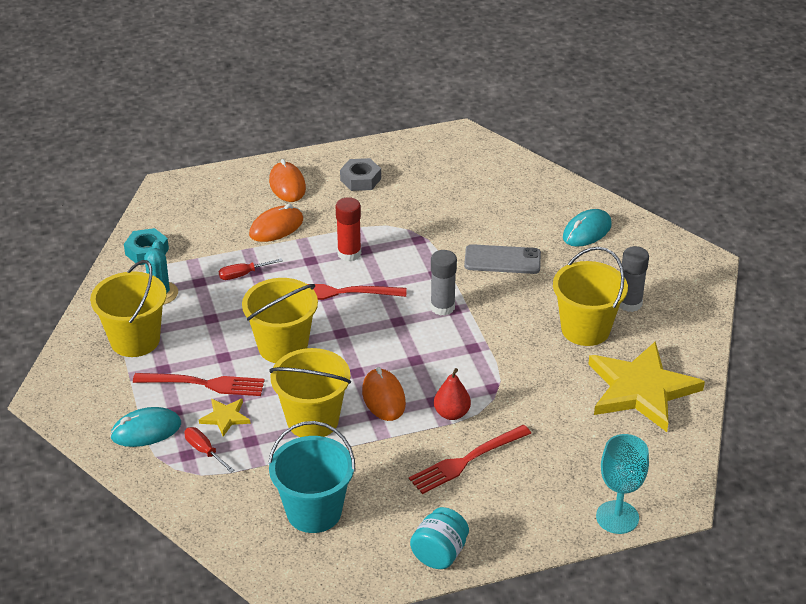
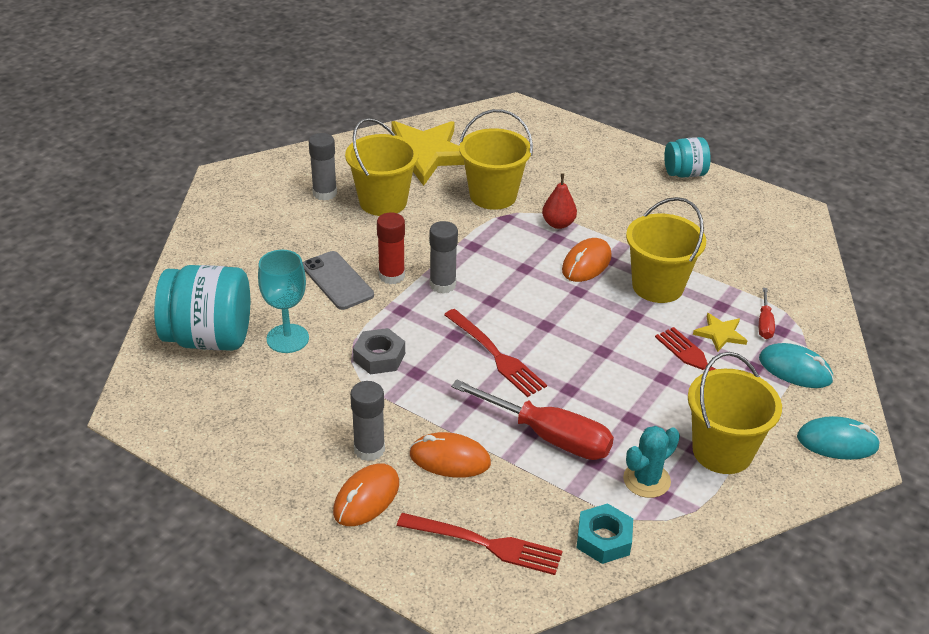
camera: 130 degrees left, 0 degrees up
red screwdriver [219,258,283,280] -> red screwdriver [451,380,614,460], size x2.10
yellow bucket [242,278,318,363] -> yellow bucket moved to [459,109,533,210]
turquoise bucket [268,421,356,533] -> none
red glue stick [336,197,361,261] -> red glue stick moved to [377,212,405,284]
grey nut [340,158,381,191] -> grey nut moved to [353,328,405,374]
red fork [409,425,531,494] -> red fork moved to [397,513,563,575]
turquoise mouse [563,209,612,247] -> turquoise mouse moved to [797,416,880,460]
turquoise goblet [596,434,649,534] -> turquoise goblet moved to [258,250,309,353]
none -> turquoise jar [154,265,250,351]
none -> grey glue stick [350,381,385,461]

